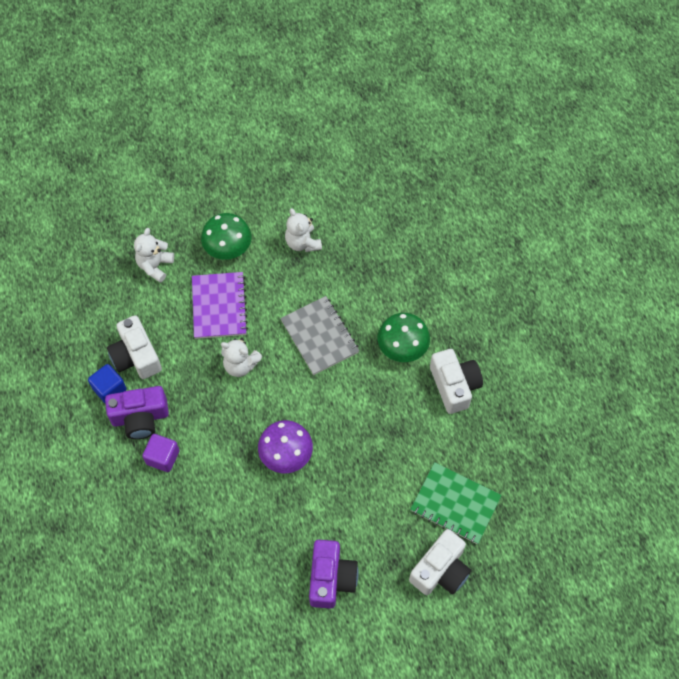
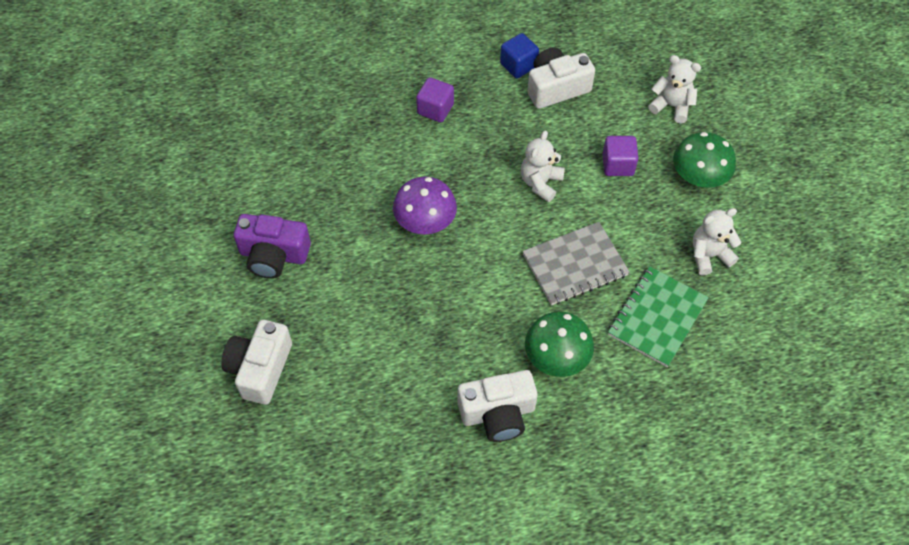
camera: 95 degrees right, 5 degrees down
purple camera [105,386,169,439] -> none
purple notebook [192,272,248,339] -> purple cube [602,136,639,176]
white camera [409,529,471,595] -> white camera turned 60 degrees clockwise [221,320,292,405]
green notebook [410,462,502,544] -> green notebook moved to [608,266,709,367]

